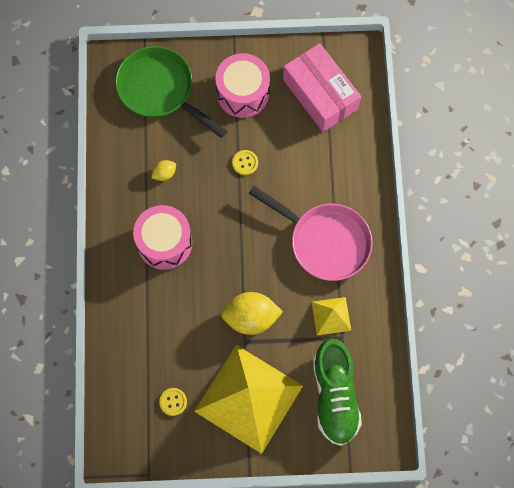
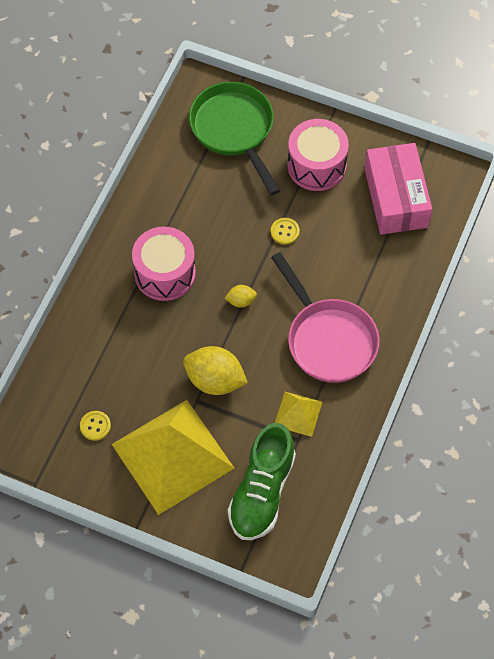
camera: 25 degrees right, 10 degrees down
yellow lemon [151,160,176,181] -> yellow lemon moved to [224,285,257,307]

